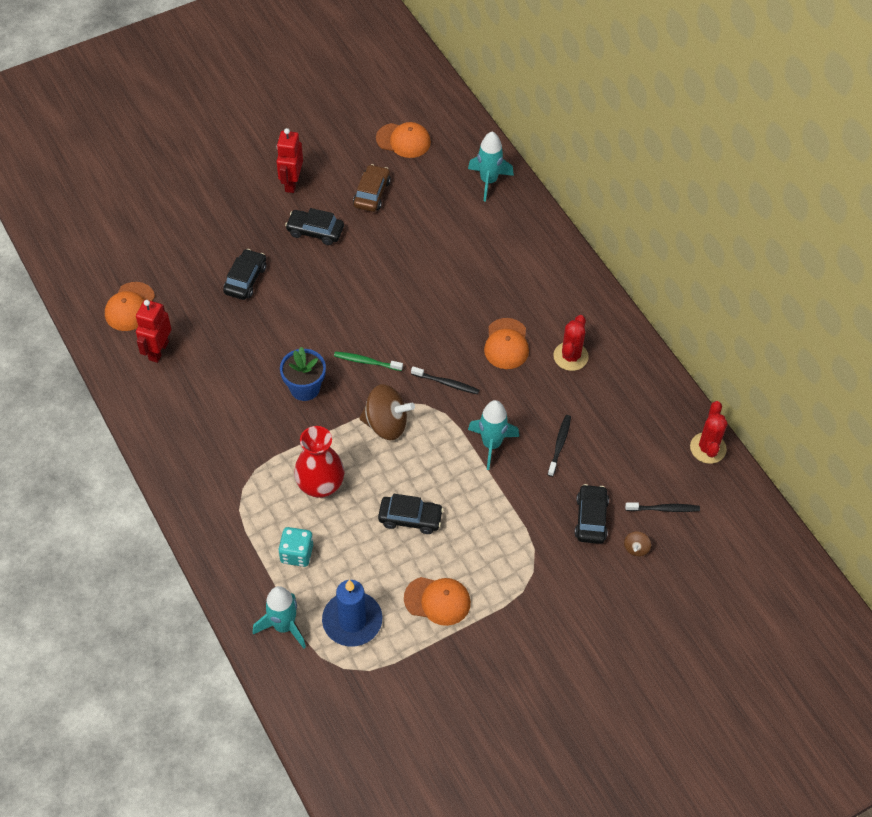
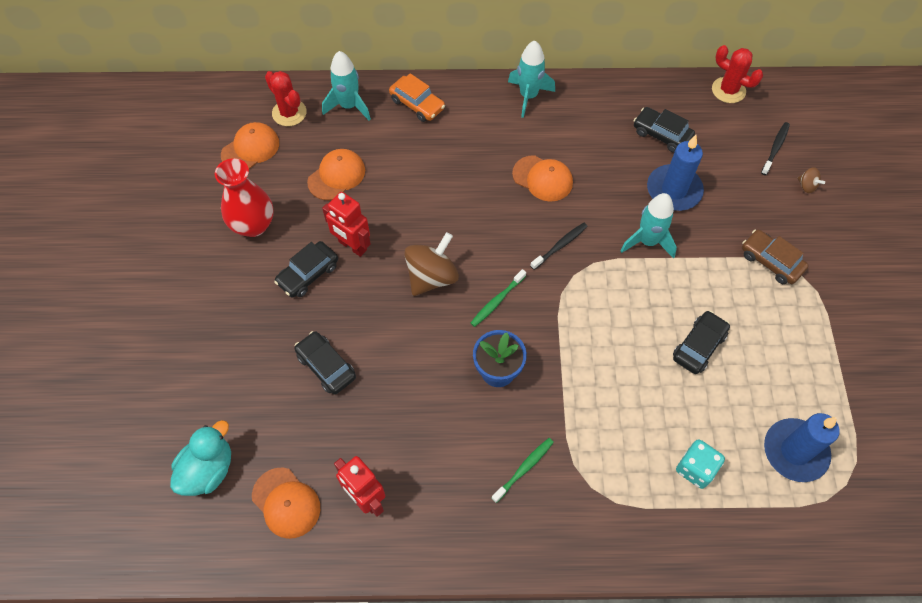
camera: 60 degrees left, 5 degrees up
turquoise rocket [253,586,306,648] -> turquoise rocket moved to [508,40,555,118]
red robot [276,128,303,193] -> red robot moved to [322,192,371,257]
red vase [294,426,344,498] -> red vase moved to [215,158,274,237]
brown car [353,164,391,212] -> brown car moved to [742,229,809,284]
brown spinning top [360,384,415,440] -> brown spinning top moved to [404,232,459,296]
orange cap [404,577,471,626] -> orange cap moved to [307,149,365,200]
black toothbrush [548,415,571,477] -> blue candle [647,135,704,211]
red cactus [553,315,589,371] -> red cactus moved to [265,71,307,126]
black car [575,484,609,544] -> black car moved to [634,107,695,153]
none -> turquoise duck [170,420,231,496]
none -> orange car [389,73,445,122]
none -> green toothbrush [491,438,554,503]

